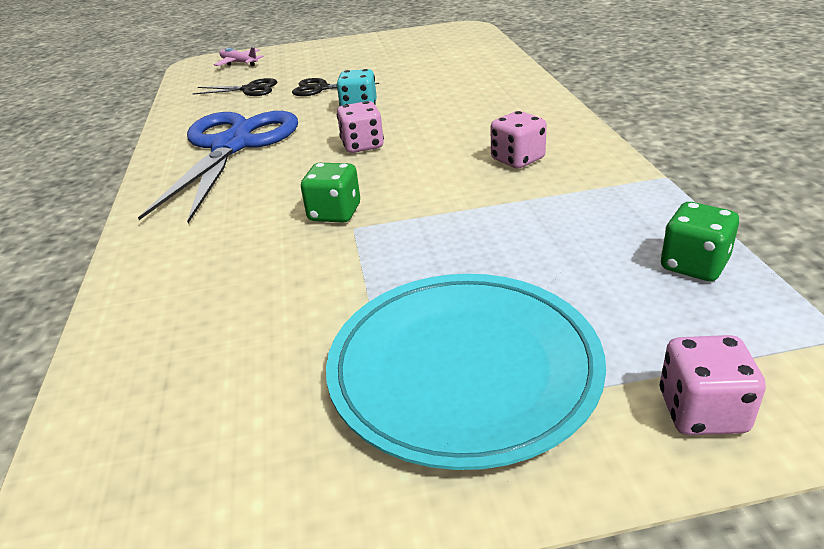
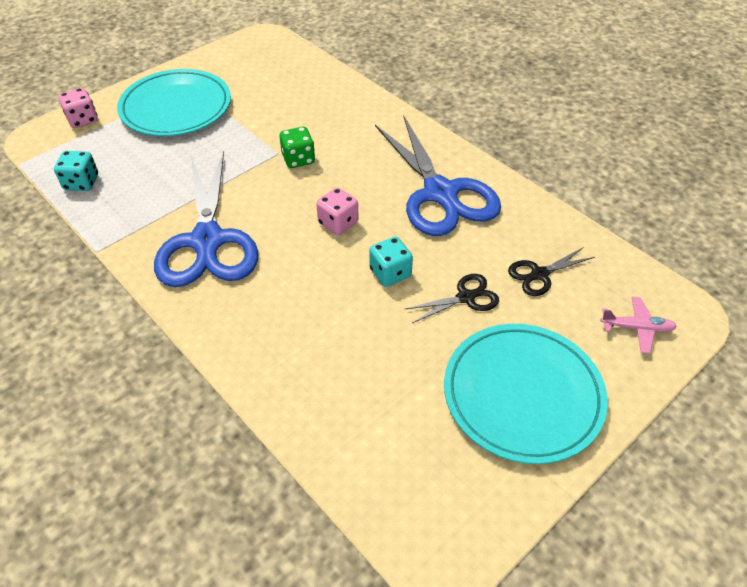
camera: 145 degrees right, 15 degrees up
pink dice [491,111,547,168] -> blue scissors [154,151,258,287]
green dice [661,202,739,281] -> turquoise dice [54,151,98,191]
none -> turquoise plate [444,324,608,464]

